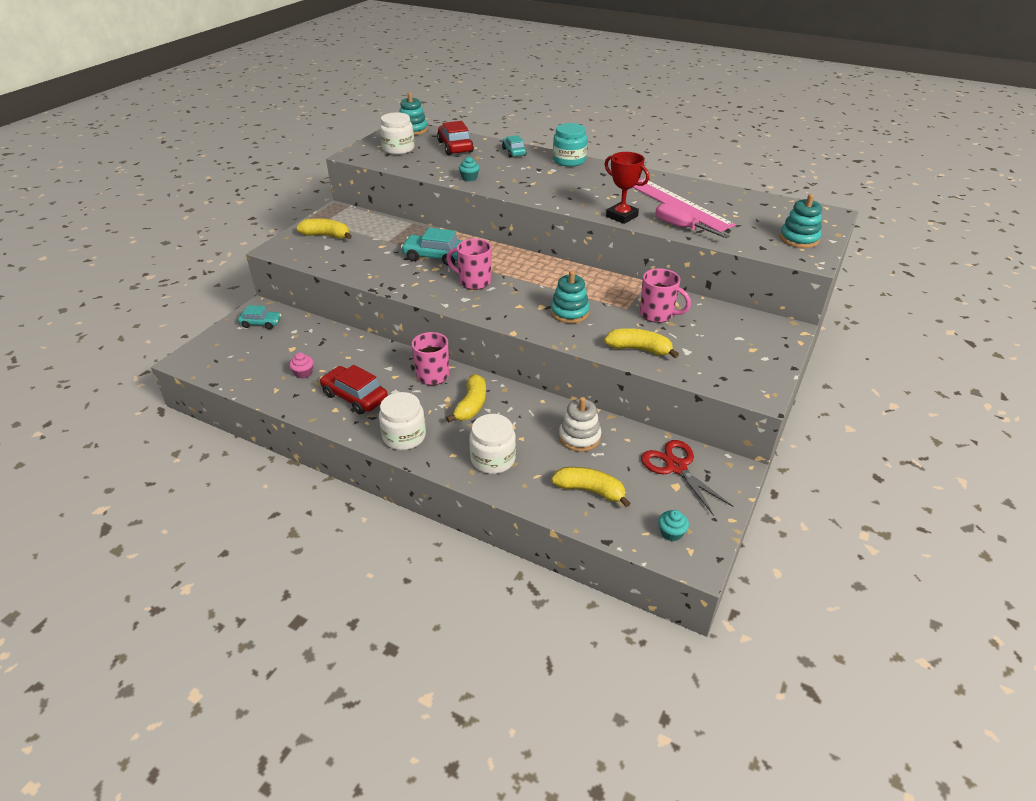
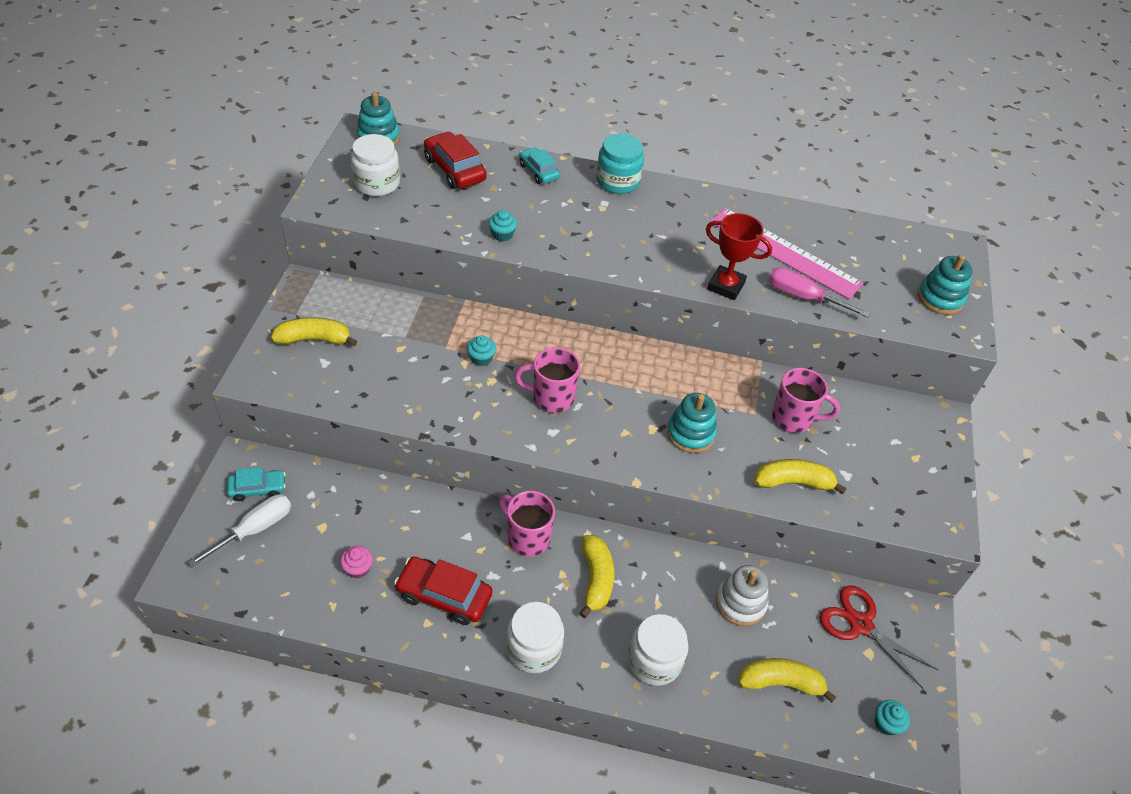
camera: 20 degrees left, 10 degrees up
turquoise car [401,228,462,266] -> turquoise cupcake [467,335,496,366]
none -> white screwdriver [188,494,291,568]

